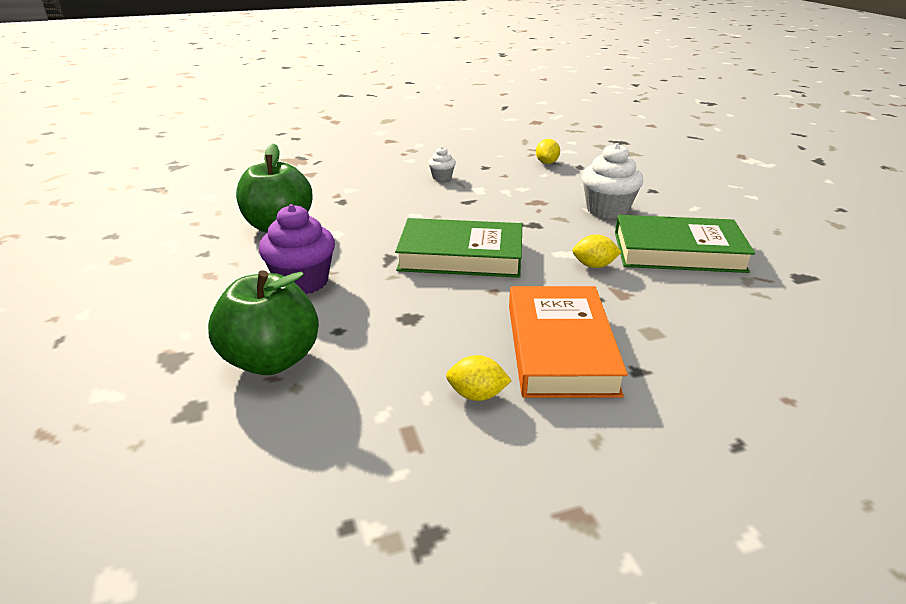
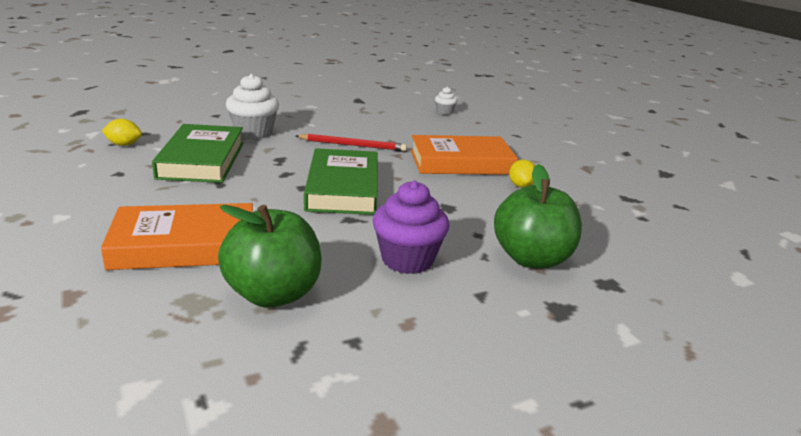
camera: 100 degrees left, 5 degrees down
white cupcake [428,147,456,181] -> white cupcake moved to [435,87,457,115]
yellow lemon [572,234,621,268] -> red pencil [296,134,407,151]
green book [615,215,755,273] -> green book moved to [152,124,244,183]
none -> orange book [101,203,253,270]

